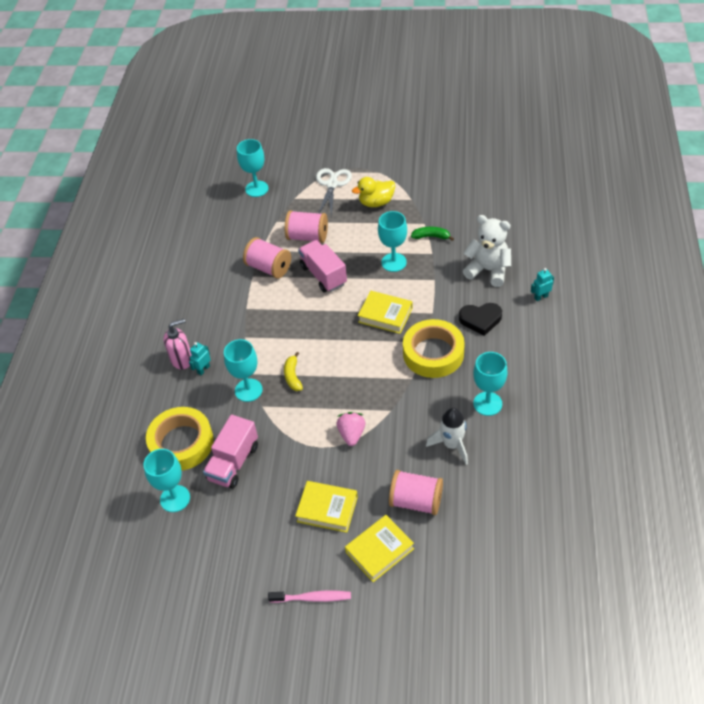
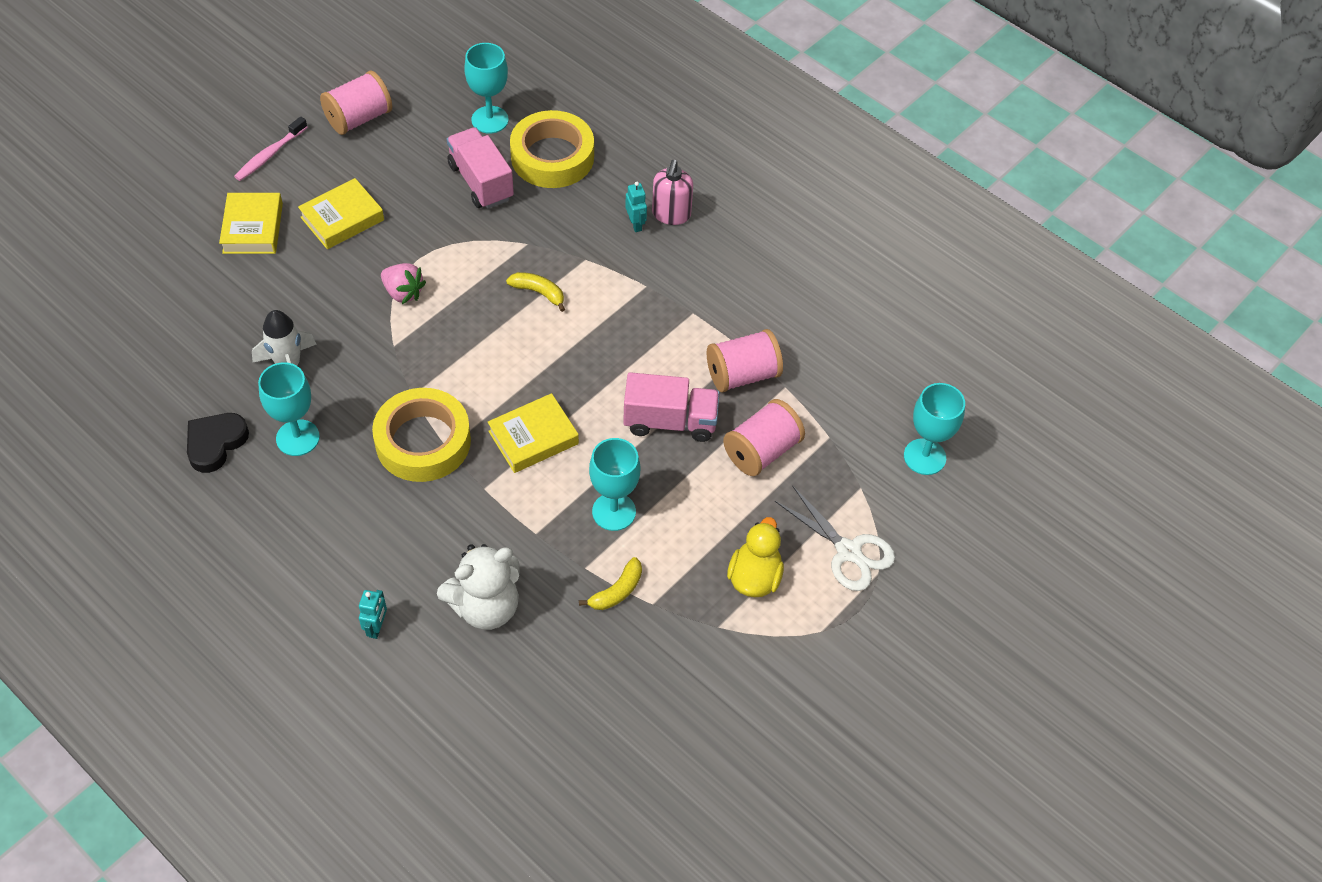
camera: 120 degrees right, 5 degrees up
turquoise goblet [224,339,263,402] -> none
pink spool [389,470,443,515] -> pink spool moved to [320,71,392,135]
green banana [411,227,454,241] -> yellow banana [579,557,642,610]
black heart [459,303,502,336] -> black heart moved to [187,413,249,473]

